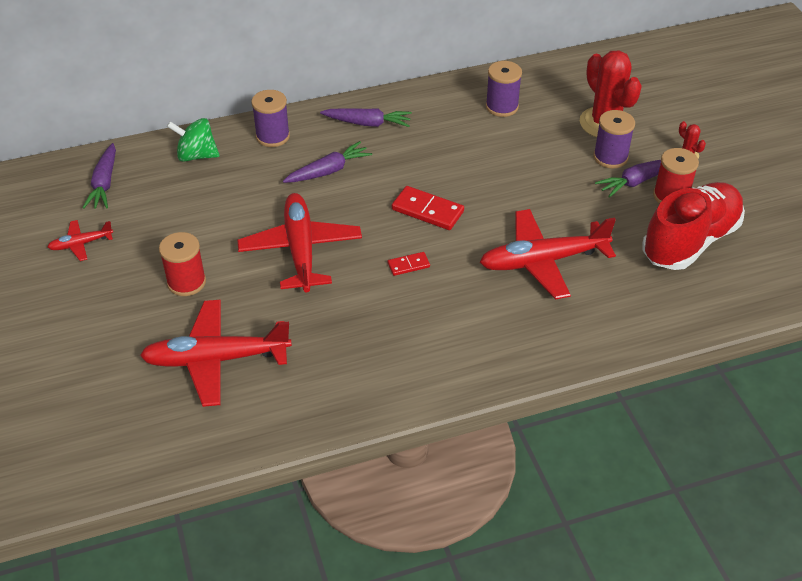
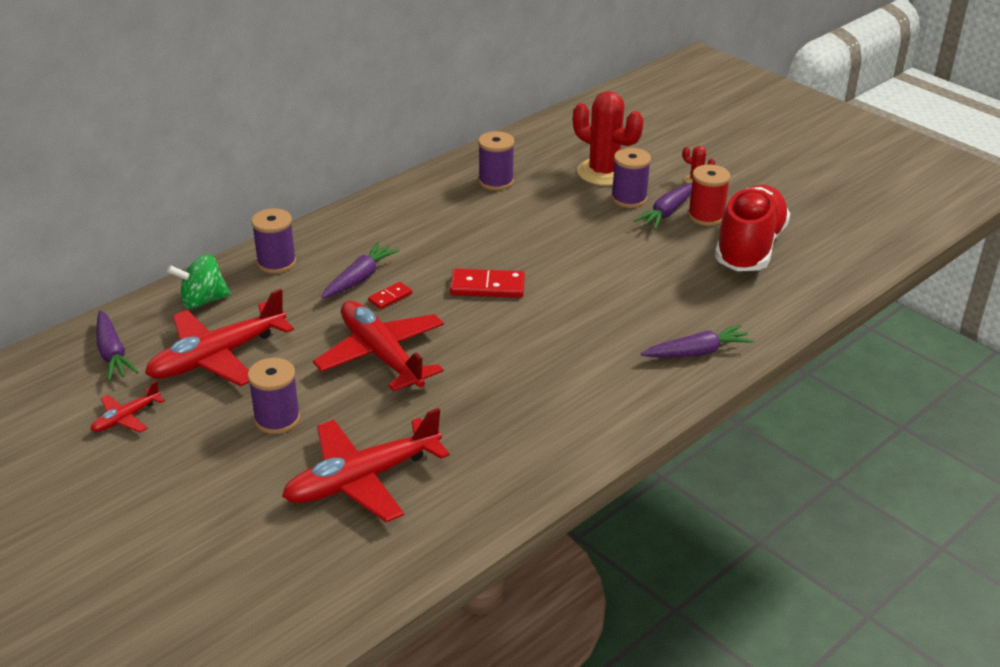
camera: 25 degrees left, 10 degrees down
red spool [159,232,206,296] -> purple spool [248,358,300,434]
purple carrot [320,108,412,127] -> purple carrot moved to [641,325,754,357]
red domino [388,252,430,276] -> red domino moved to [368,282,412,309]
red plane [480,209,616,300] -> red plane moved to [145,289,294,386]

